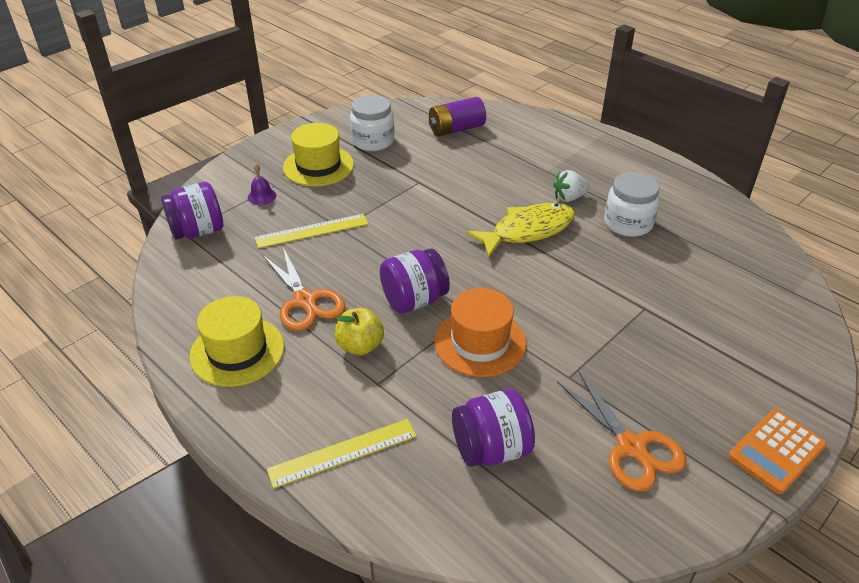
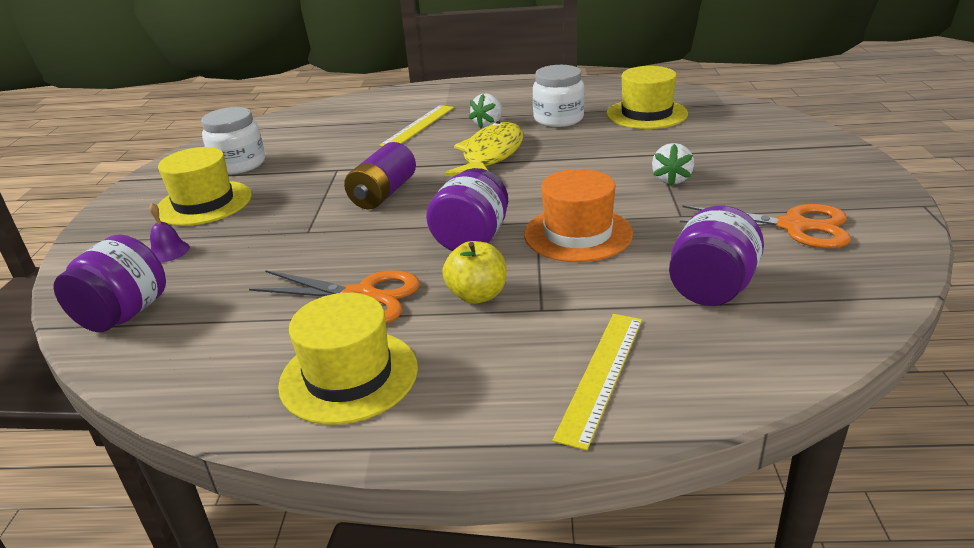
camera: 40 degrees left, 10 degrees down
yellow ruler [255,214,368,248] -> yellow ruler moved to [380,105,454,146]
purple battery [429,97,486,136] -> purple battery moved to [344,142,416,209]
orange calculator [728,409,827,494] -> none
none -> yellow hat [606,66,688,129]
none -> white strawberry [652,143,694,186]

